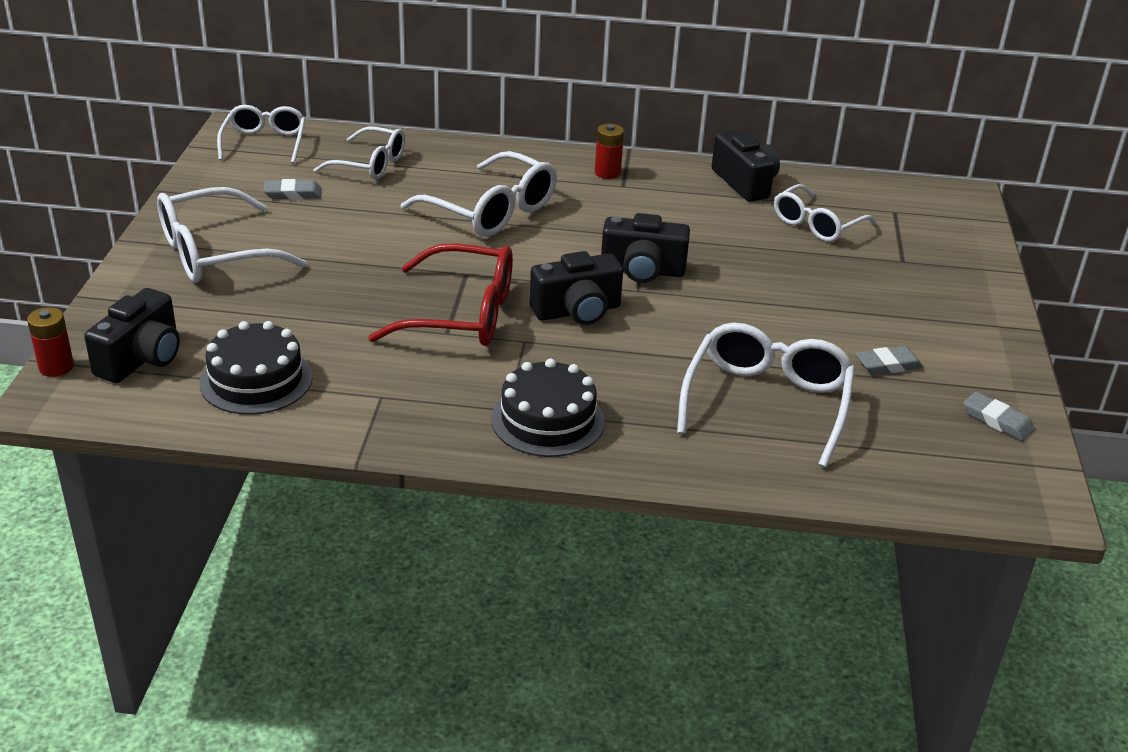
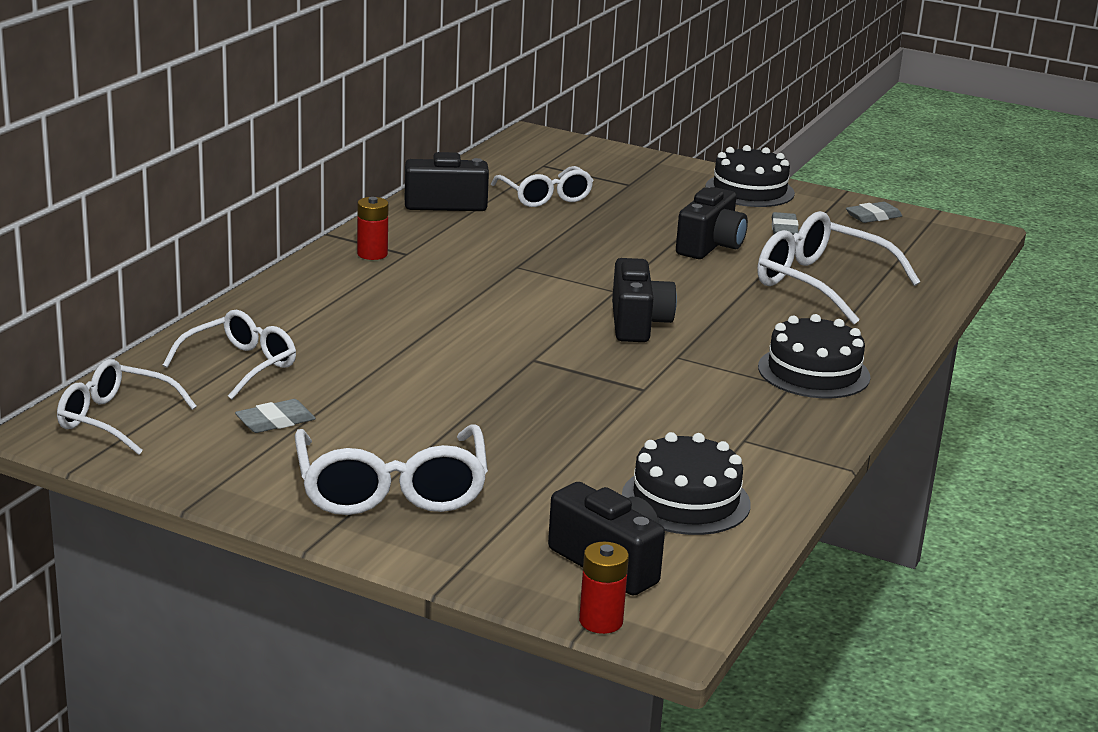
camera: 70 degrees left, 10 degrees down
grey eraser [263,179,322,199] -> grey eraser turned 45 degrees clockwise [235,399,316,433]
red glasses [368,243,513,346] -> none
white glasses [401,151,557,237] -> none
black camera [601,213,690,283] -> black camera moved to [676,187,748,259]
none -> black cake [705,145,795,207]

